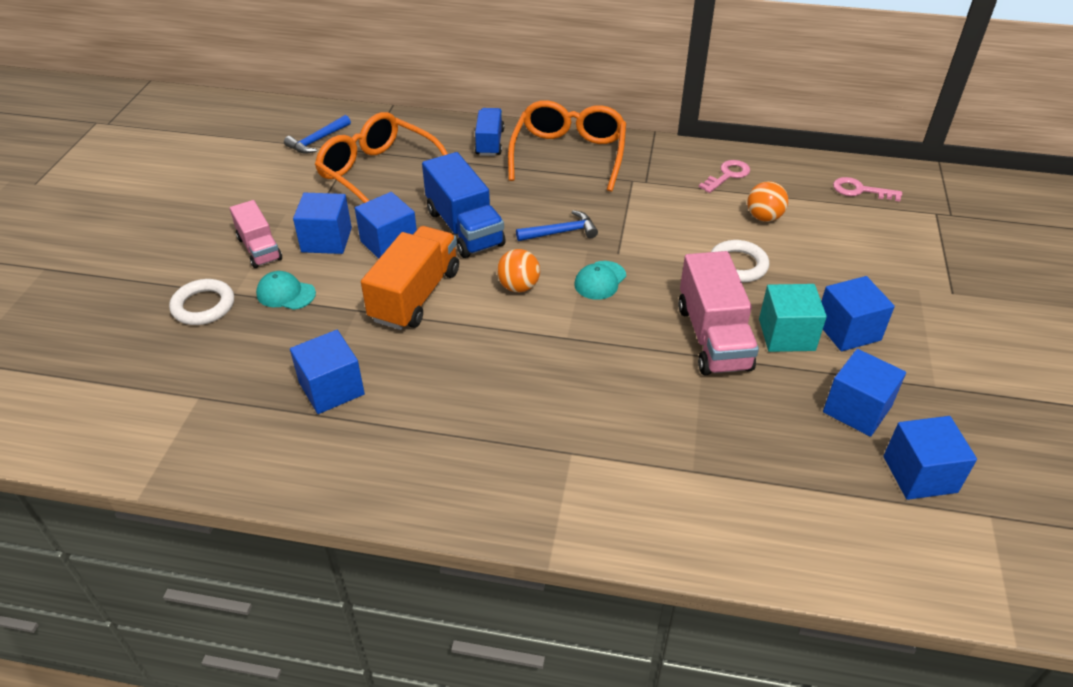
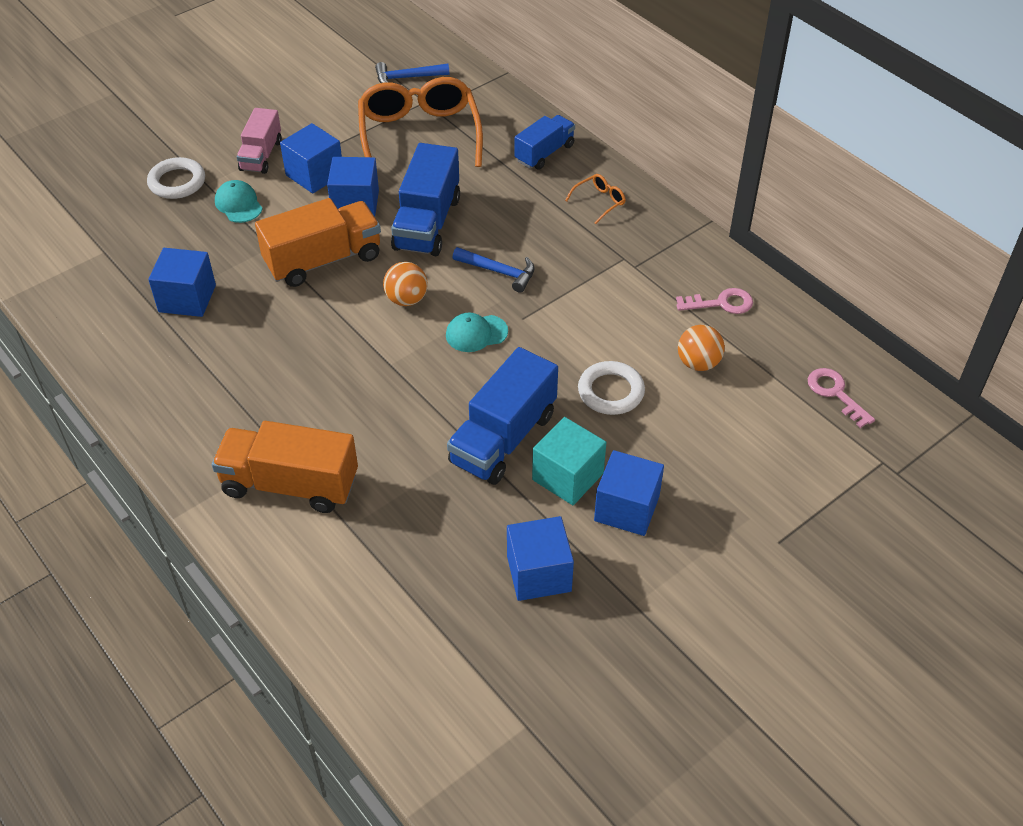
camera: 40 degrees right, 5 degrees up
orange glasses [508,100,626,192] -> orange glasses [565,174,626,224], size x0.41
pink truck [678,251,759,375] -> blue truck [447,347,558,485]
blue cube [883,416,977,500] -> none
none -> orange truck [212,421,358,513]

